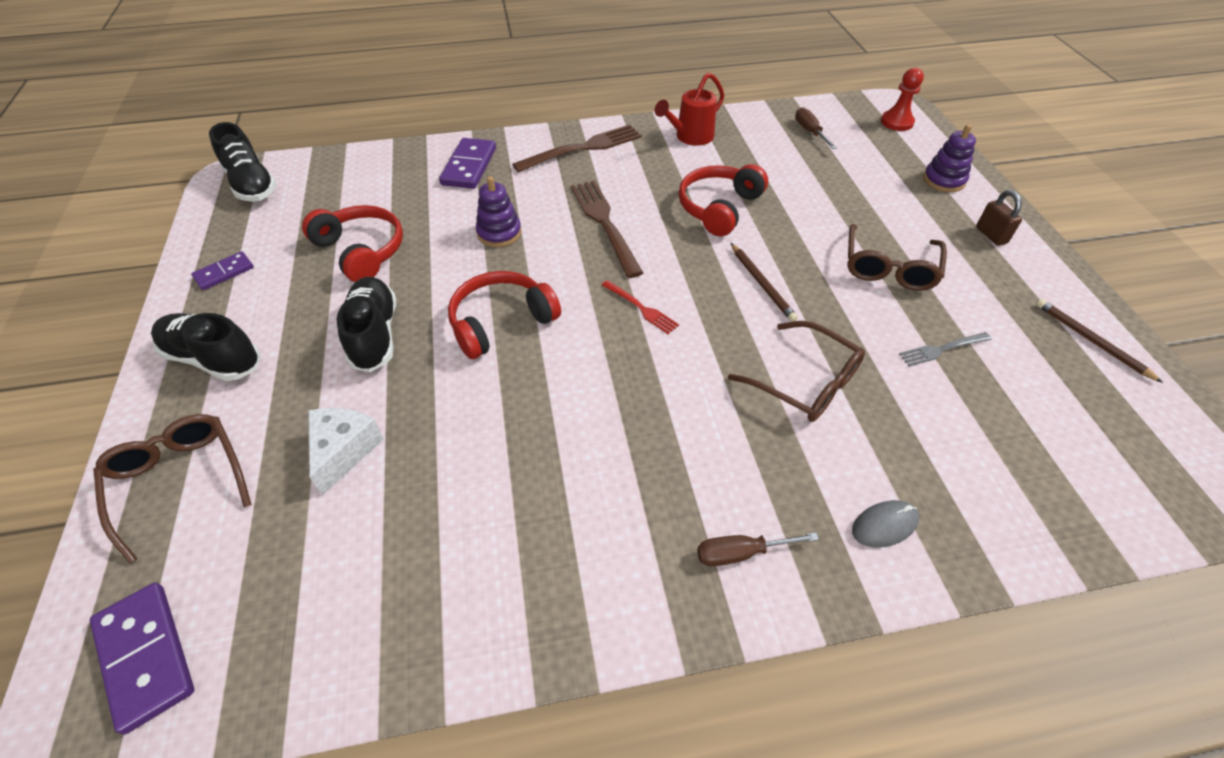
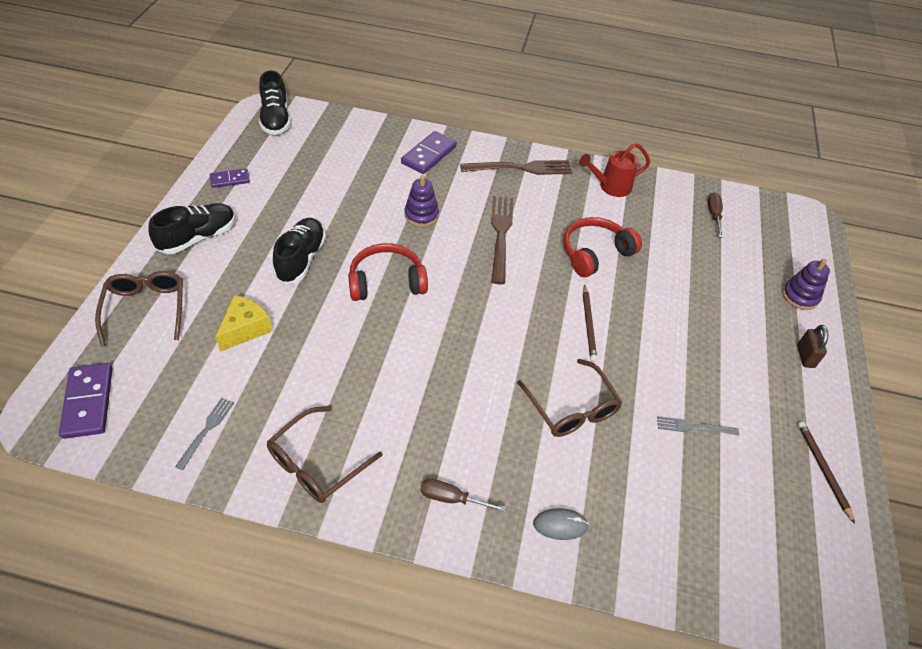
camera: 20 degrees right, 0 degrees up
black shoe [151,313,261,381] -> black shoe turned 90 degrees clockwise [148,203,236,254]
red headphones [302,205,403,282] -> none
white cheese [308,408,384,495] -> yellow cheese [216,295,273,352]
red fork [602,280,679,334] -> none
brown glasses [847,224,947,291] -> brown glasses moved to [267,406,383,503]
red pawn [881,68,924,131] -> none
none -> grey fork [175,398,234,470]

